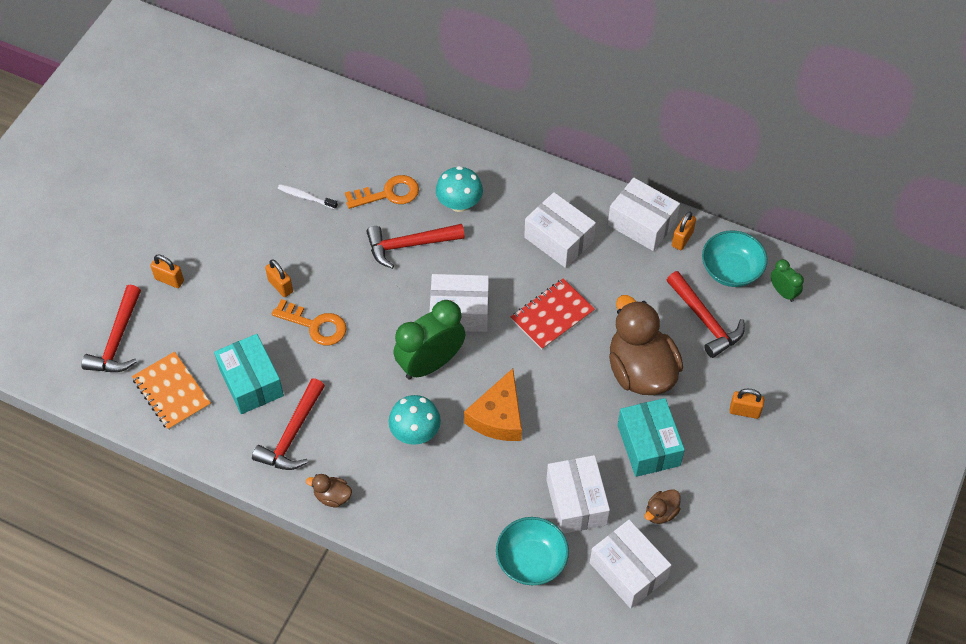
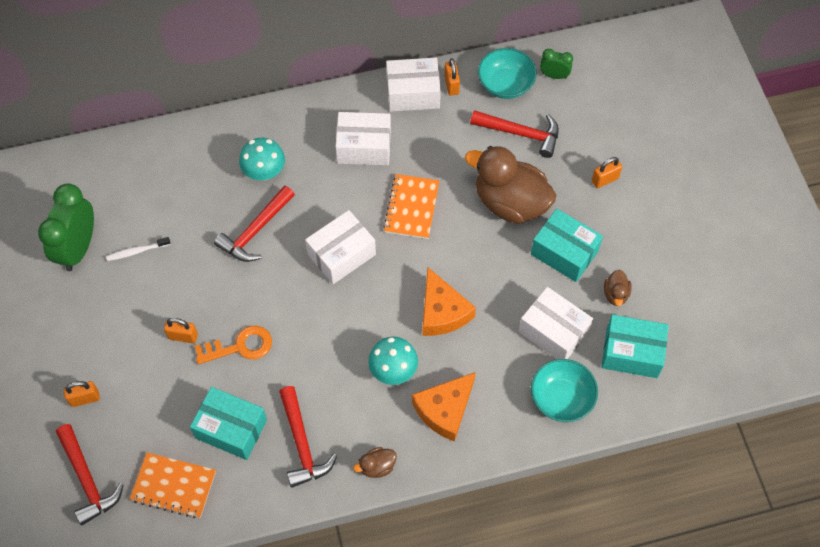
camera: 40 degrees left, 5 degrees up
orange key [345,175,419,209] -> none
green clock [393,300,465,379] -> green clock moved to [38,184,94,271]
red notebook [511,278,595,350] -> orange notebook [383,174,439,239]
white box [590,520,671,608] -> turquoise box [602,315,669,378]
none -> orange cheese [412,372,475,442]

